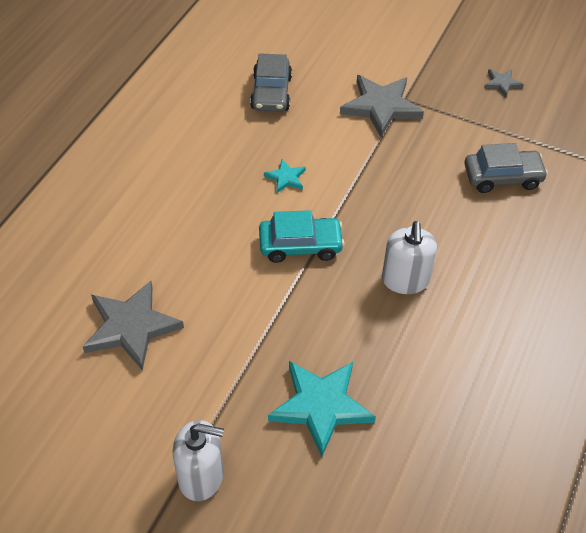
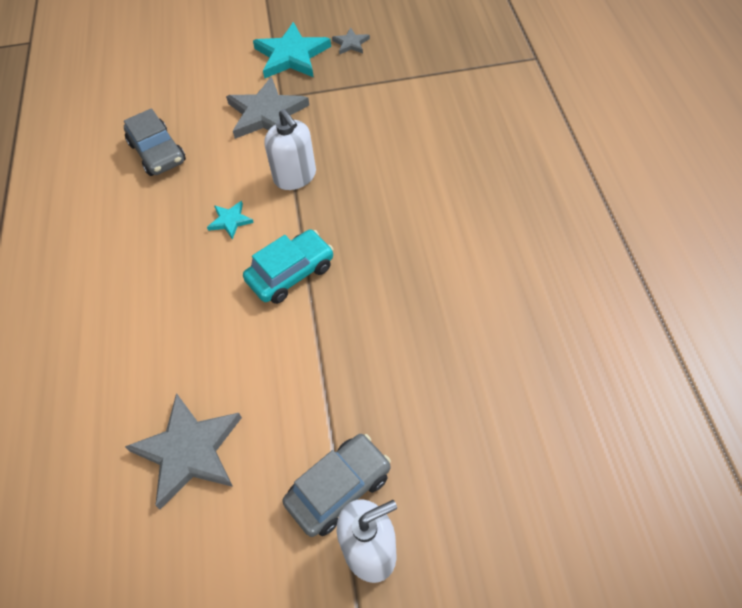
camera: 30 degrees left, 5 degrees up
turquoise star [268,361,376,457] -> turquoise star moved to [253,22,331,79]
white soap dispenser [382,221,437,294] -> white soap dispenser moved to [264,109,316,190]
grey car [464,143,548,193] -> grey car moved to [282,434,391,537]

